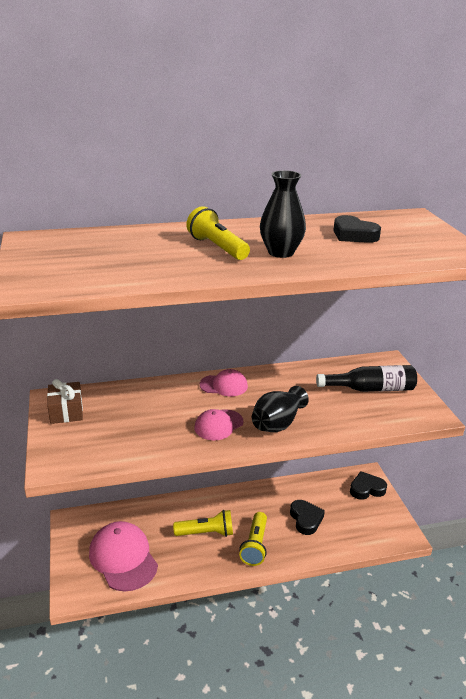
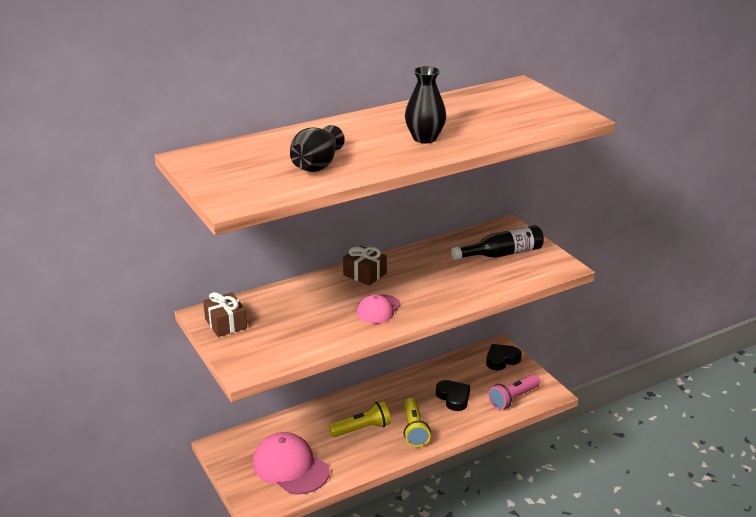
camera: 15 degrees left, 0 degrees up
yellow flashlight [186,206,250,260] -> none
pink cap [200,369,248,396] -> brown gift [343,246,387,286]
black vase [252,386,309,432] -> black vase moved to [290,125,345,172]
black heart [333,215,381,243] -> none
none -> pink flashlight [488,374,540,410]

